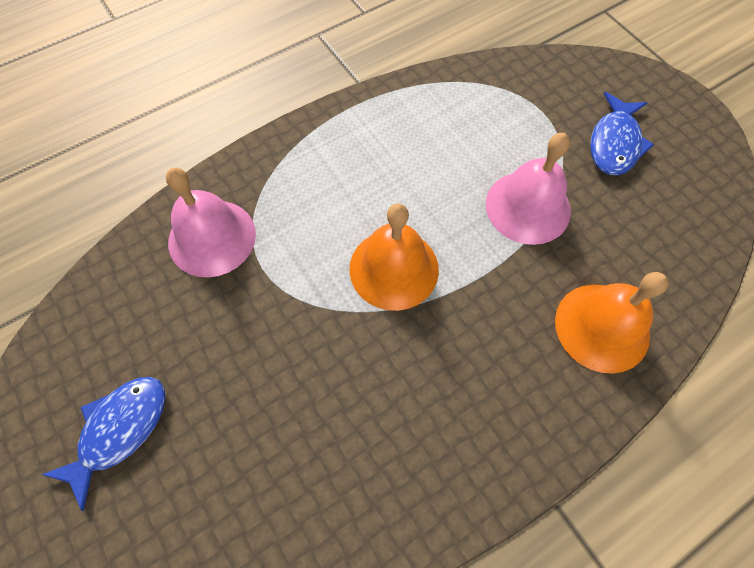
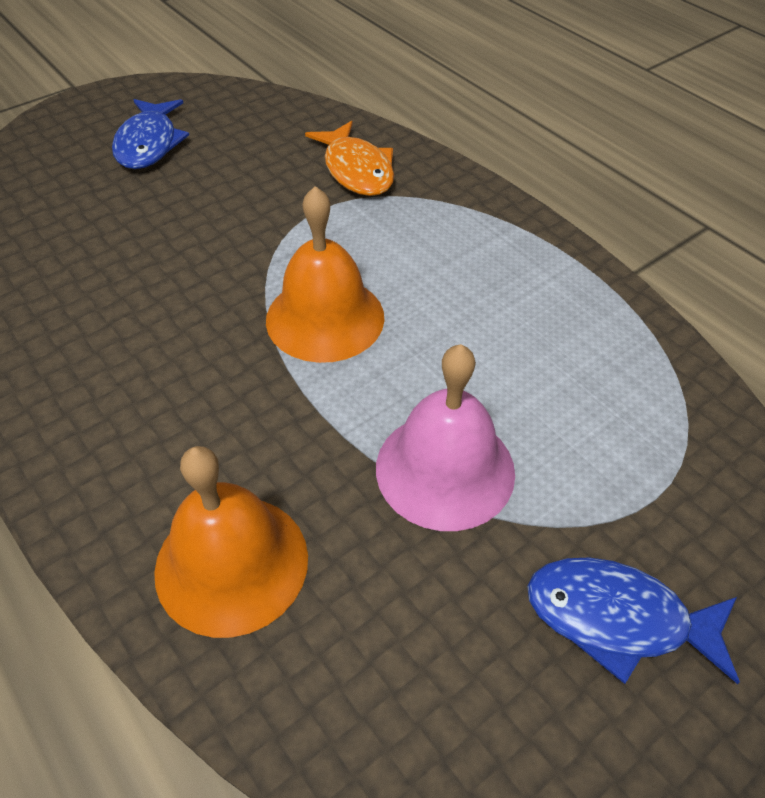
camera: 85 degrees right, 15 degrees down
blue fish [42,377,165,511] -> blue fish turned 60 degrees clockwise [112,99,189,169]
pink bell [166,168,256,278] -> orange fish [305,121,394,196]

